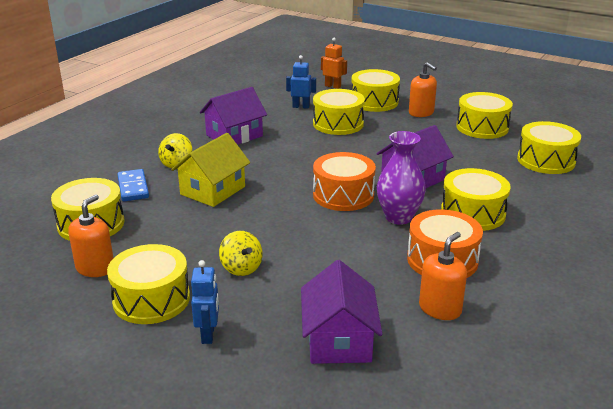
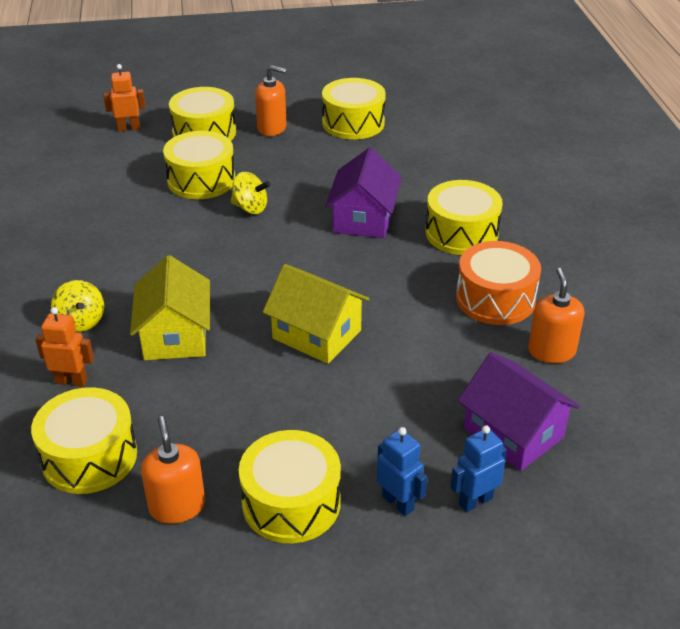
camera: 40 degrees left, 10 degrees up
blue domino [117,169,149,201] -> orange robot [35,307,94,387]
purple house [200,87,267,145] -> none
yellow spinning top [219,231,263,276] -> yellow spinning top moved to [231,172,271,214]
blue robot [286,55,316,109] -> blue robot moved to [450,425,507,512]
orange drum [313,152,376,211] -> none
purple vase [377,131,426,225] -> none
yellow drum [517,121,581,174] -> none
none -> yellow house [263,264,369,364]

